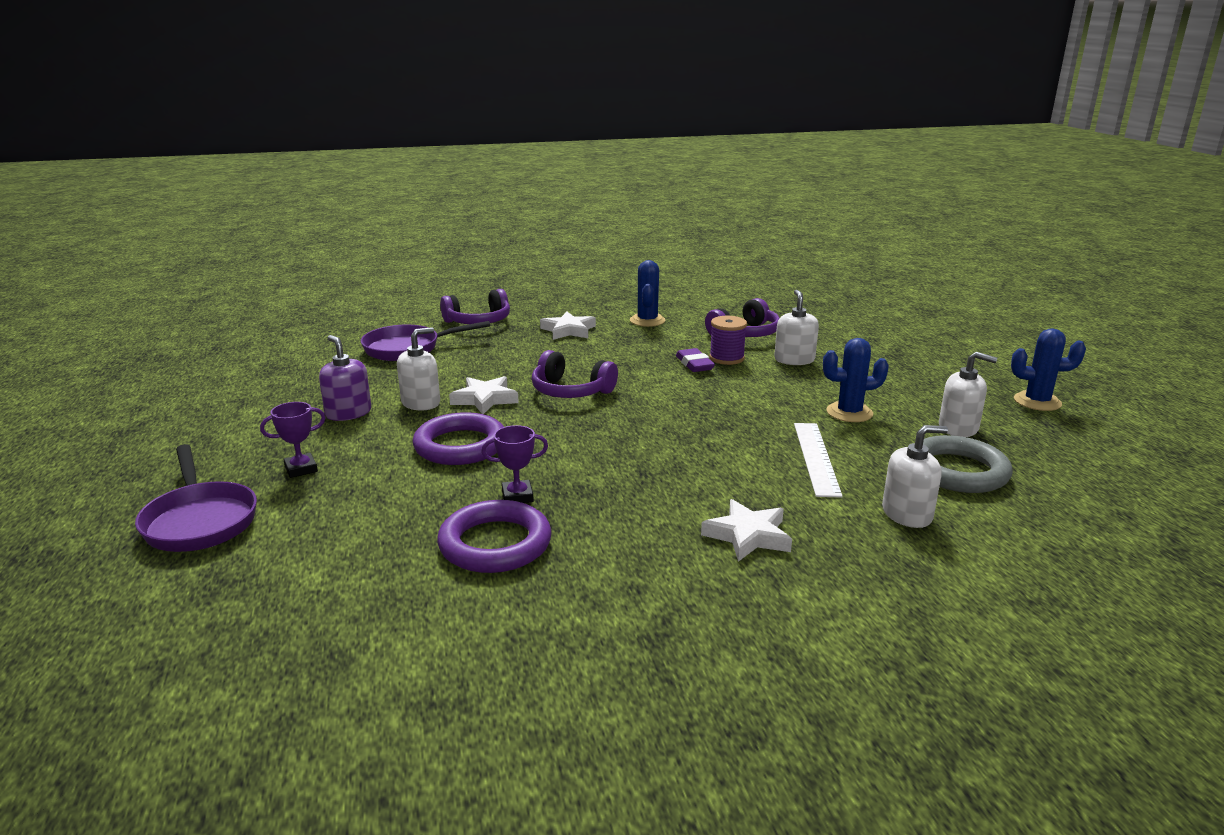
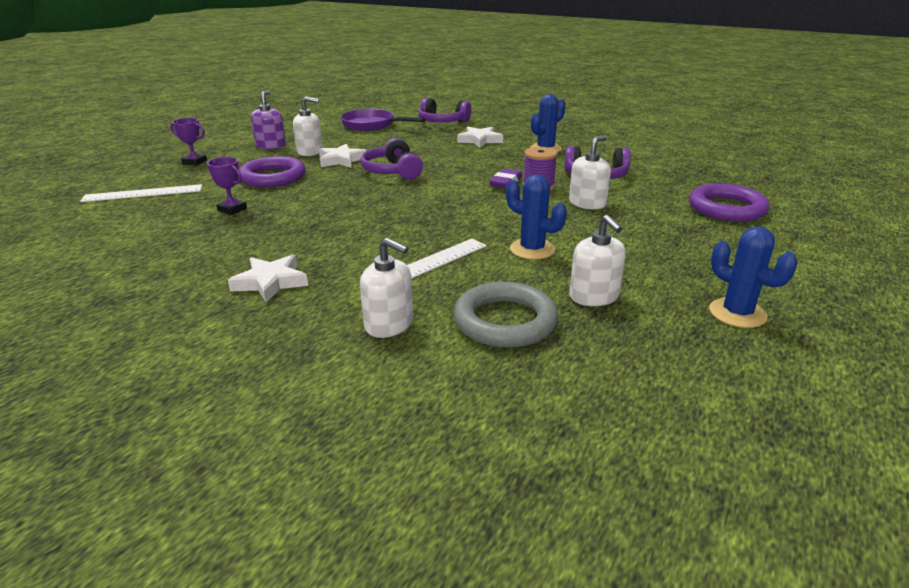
camera: 45 degrees right, 5 degrees up
purple pan [135,444,257,552] -> none
purple ring [437,500,551,573] -> purple ring moved to [689,184,769,222]
none -> white ruler [80,184,202,202]

